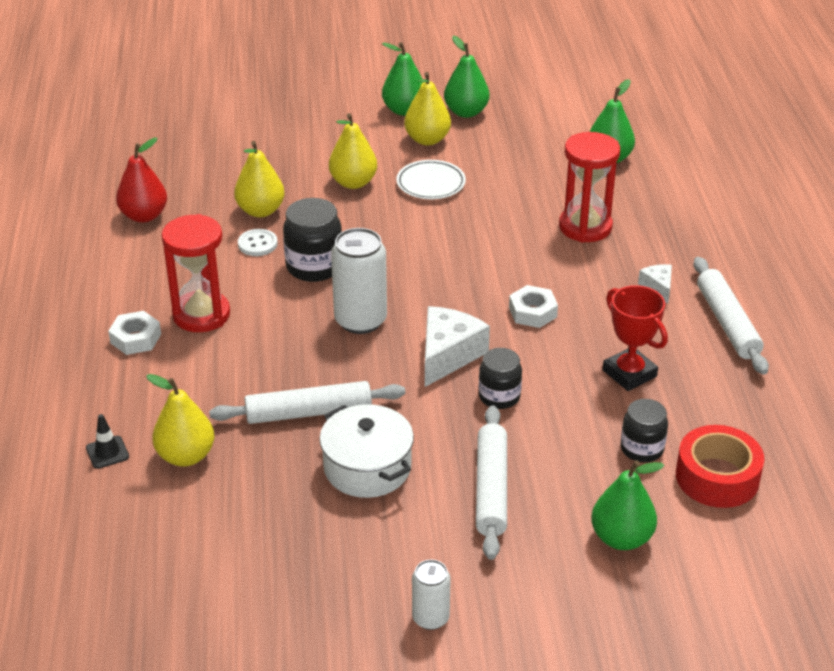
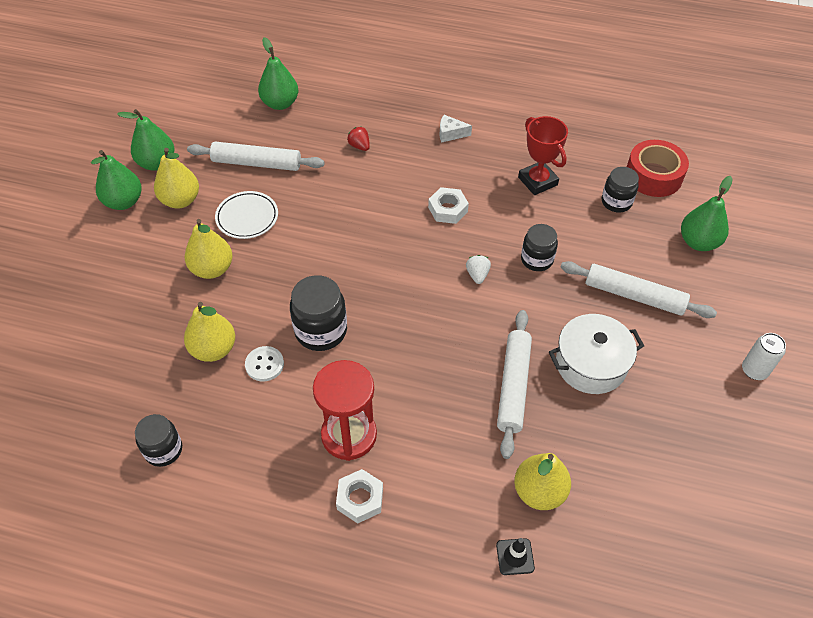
camera: 70 degrees left, 15 degrees up
red pear [116,137,167,223] -> black jar [135,414,182,467]
white can [331,228,387,334] -> none
white cheese [425,306,490,387] -> white strawberry [466,255,491,284]
red hourglass [559,132,620,243] -> red strawberry [347,127,370,151]
red trophy [603,285,668,391] -> red trophy turned 75 degrees clockwise [518,116,568,195]
white rolling pin [694,257,769,375] -> white rolling pin moved to [187,142,325,171]

